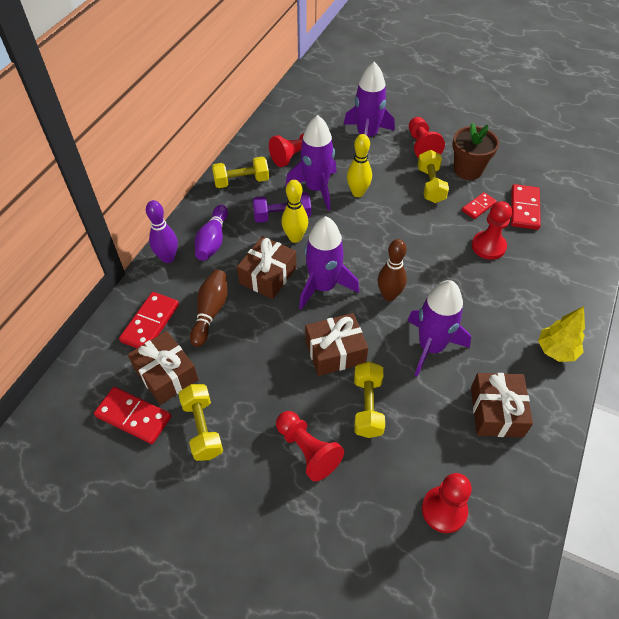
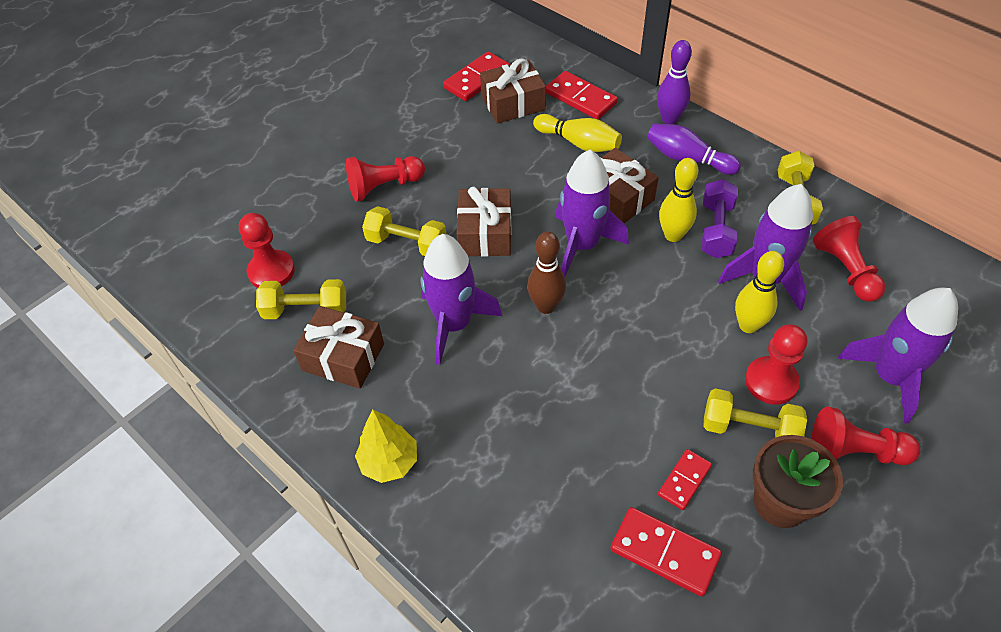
camera: 110 degrees right, 0 degrees up
yellow dumbbell [178,384,223,461] -> yellow dumbbell moved to [256,279,346,319]
brown bowling pin [190,270,227,347] -> yellow bowling pin [533,114,622,152]
red domino [462,192,497,219] -> red domino turned 60 degrees clockwise [658,449,712,510]
red pawn [472,201,512,260] -> red pawn moved to [745,324,807,405]

